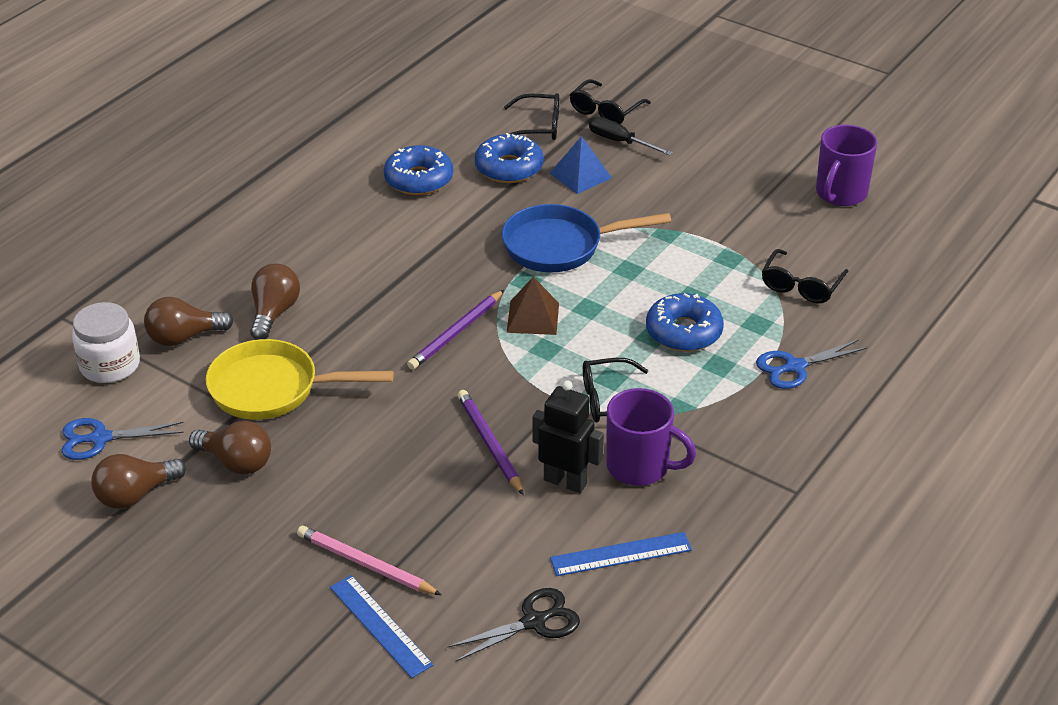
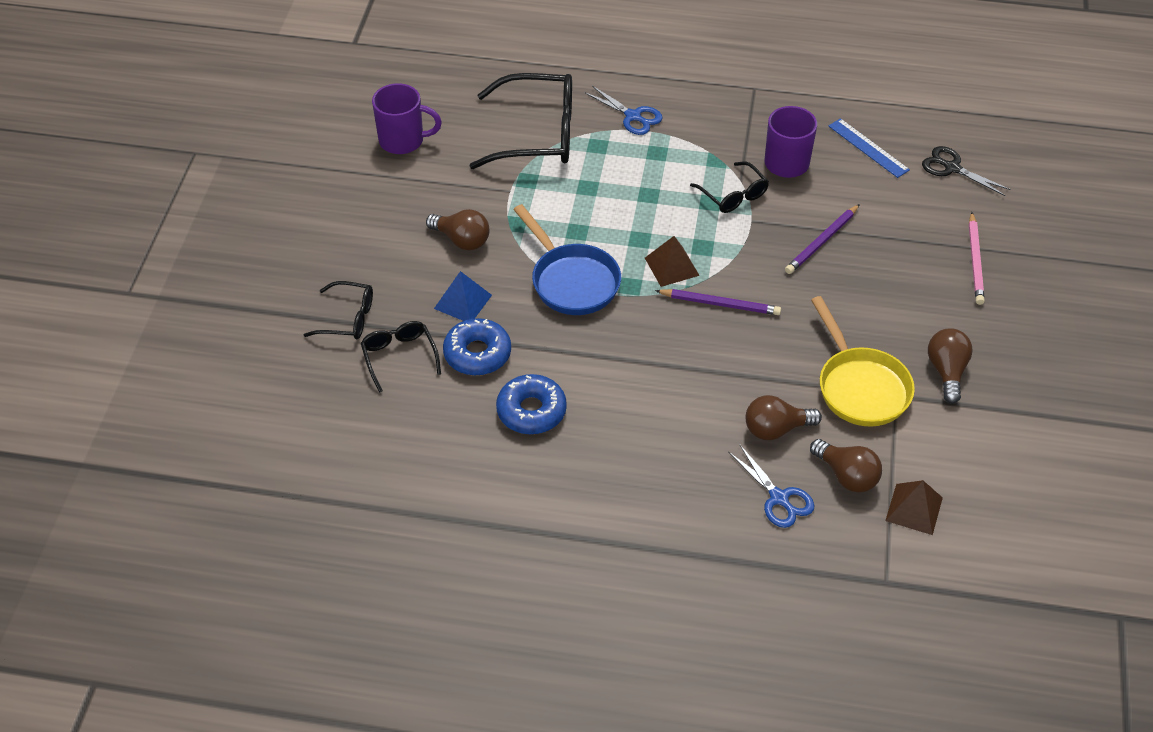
camera: 115 degrees left, 10 degrees up
blue scissors [62,418,184,460] -> blue scissors moved to [729,445,814,528]
white jar [72,302,140,383] -> brown pyramid [885,480,943,535]
brown light bulb [91,454,186,509] -> brown light bulb moved to [426,209,490,250]
blue ruler [330,575,433,678] -> none
black robot [532,380,604,493] -> none
black screwdriver [589,116,673,155] -> none
blue donut [646,293,724,352] -> none
black glasses [762,249,848,304] -> black glasses [470,73,572,169], size x1.91

